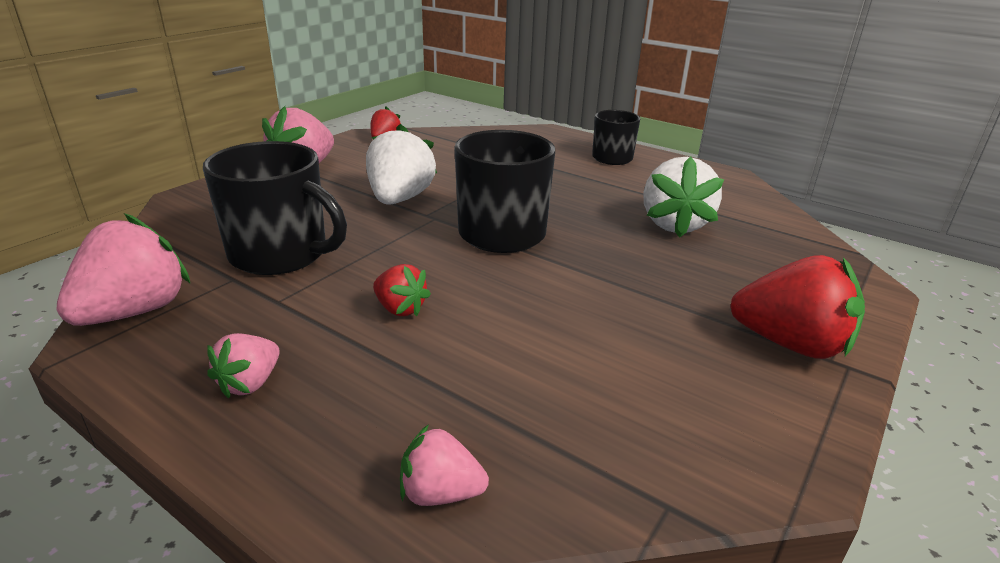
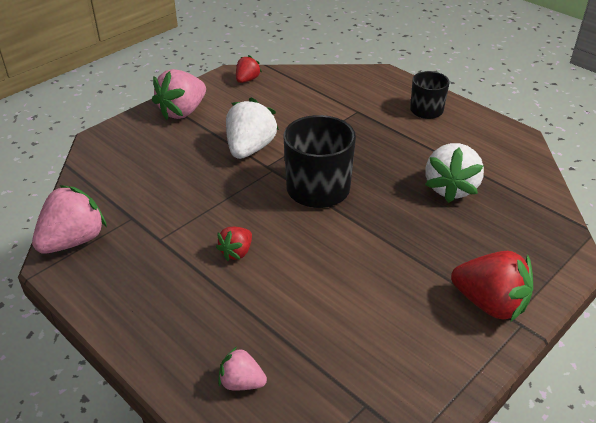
camera: 10 degrees right, 10 degrees up
black mug [203,141,347,275] -> none
pink strawberry [207,333,280,398] -> none
red strawberry [373,264,431,316] -> red strawberry turned 75 degrees clockwise [216,227,252,261]

